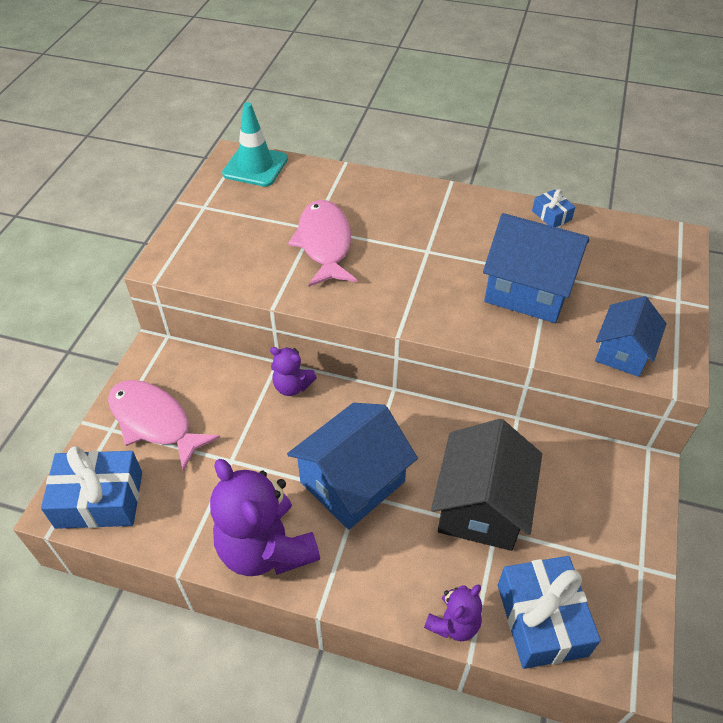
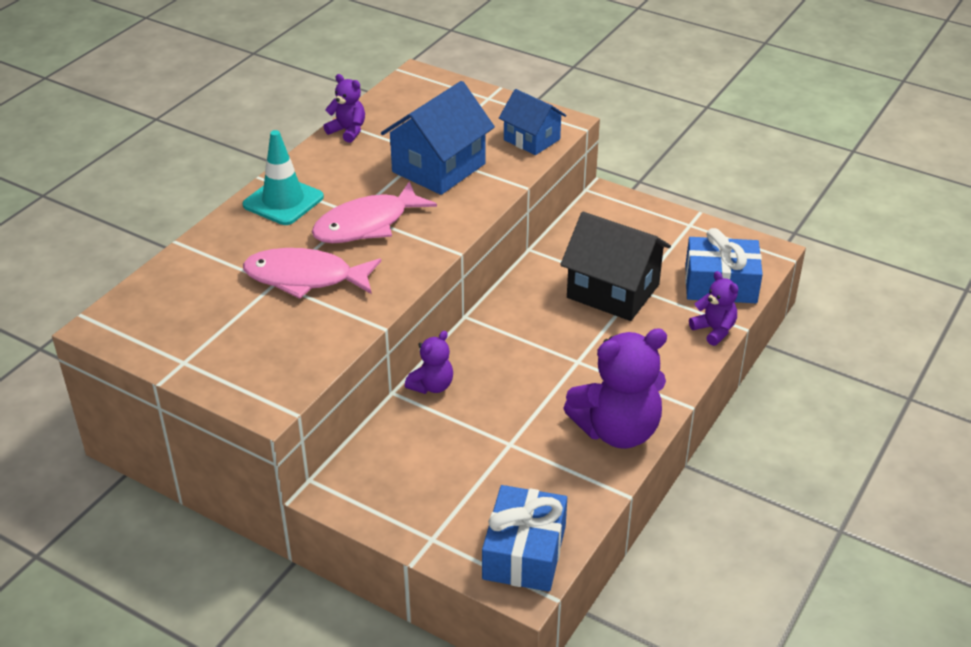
camera: 75 degrees left, 10 degrees down
pink fish [108,380,220,471] -> pink fish moved to [312,181,437,243]
turquoise traffic cone [222,102,288,187] -> turquoise traffic cone moved to [243,130,324,225]
blue house [287,403,418,530] -> none
blue gift [532,189,575,227] -> purple teddy bear [323,74,365,143]

